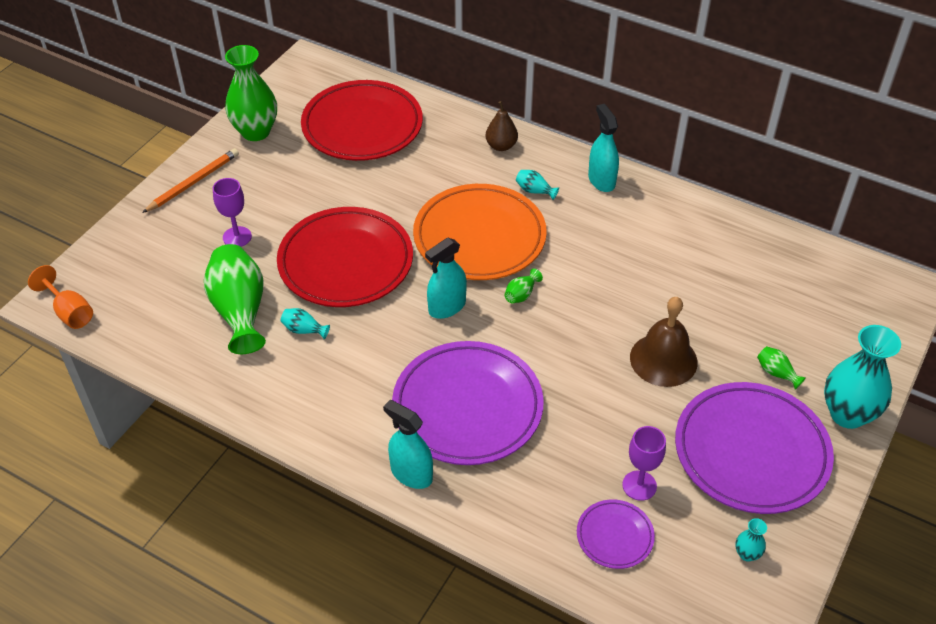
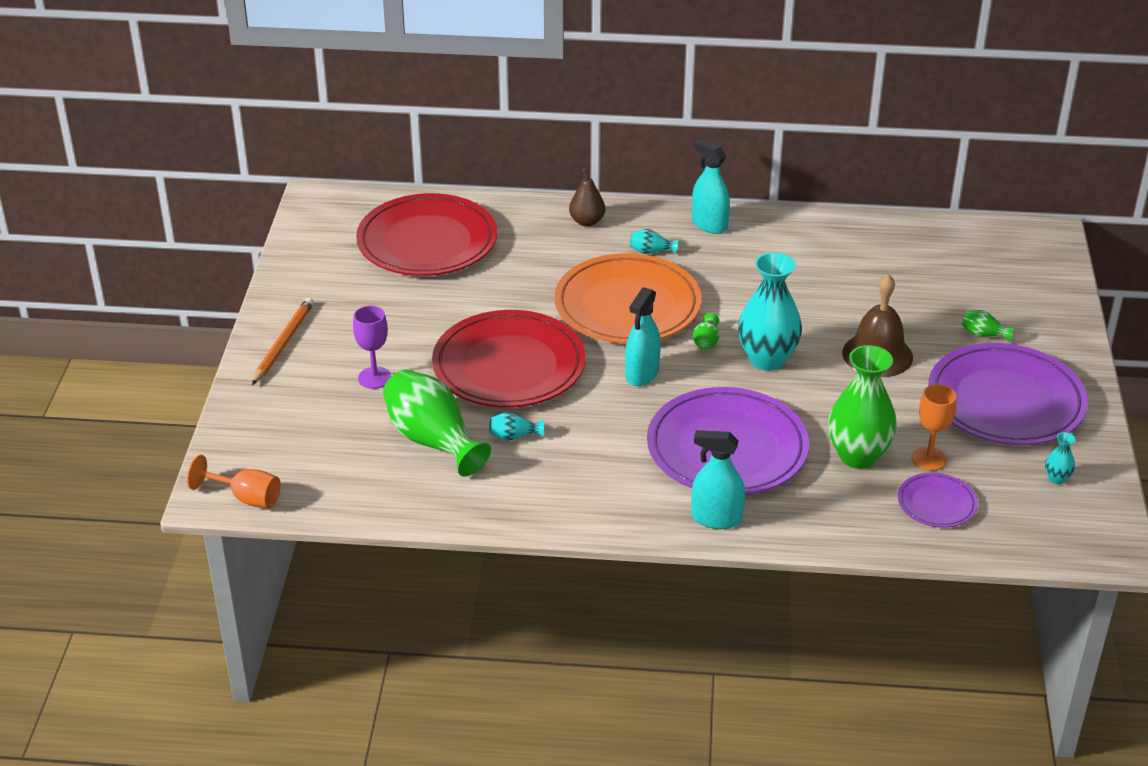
camera: 25 degrees left, 10 degrees down
green vase [225,45,277,141] -> green vase moved to [828,345,897,469]
purple goblet [622,426,666,501] -> orange goblet [912,384,956,471]
turquoise vase [824,325,901,429] -> turquoise vase moved to [738,252,802,371]

